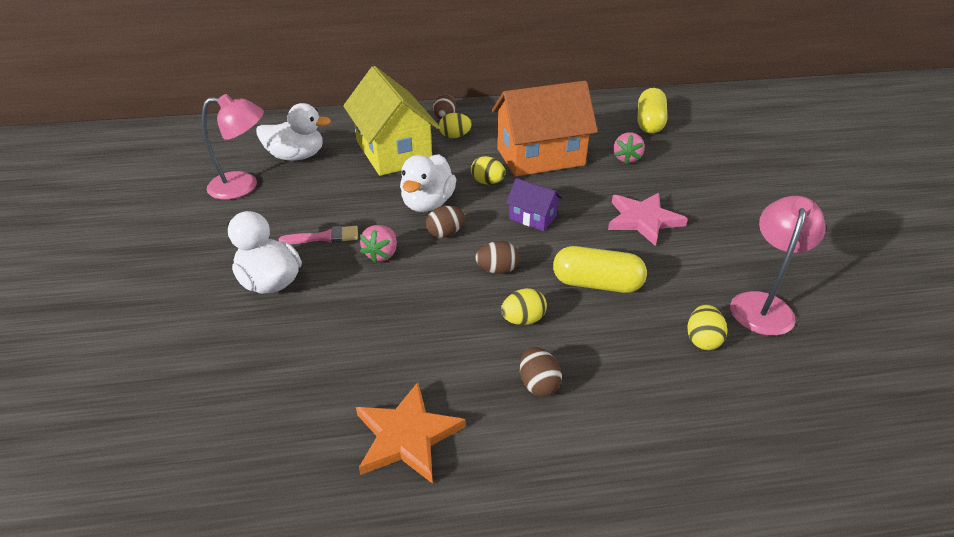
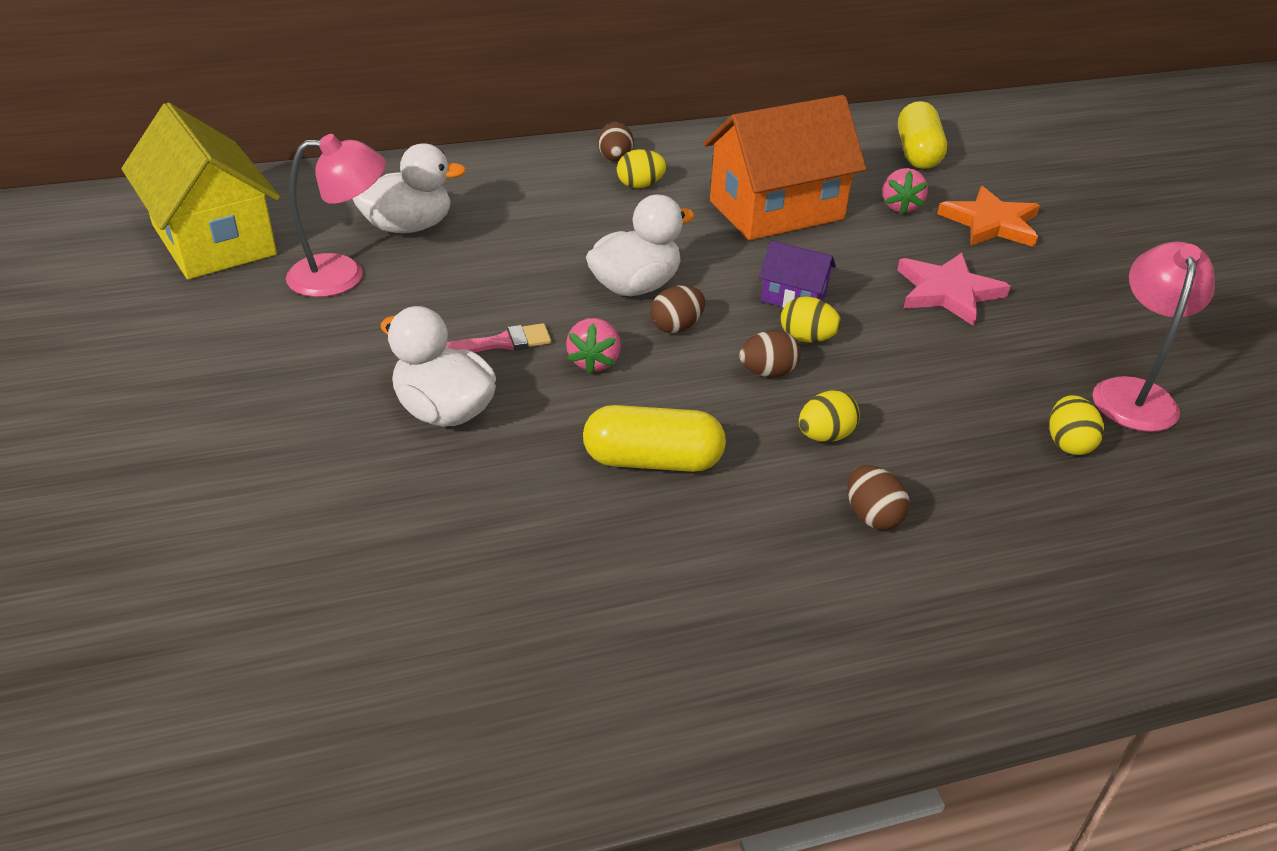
camera: 10 degrees left, 0 degrees up
yellow house [343,66,440,176] -> yellow house moved to [121,103,280,280]
orange star [356,382,465,484] -> orange star moved to [937,186,1040,247]
white duck [400,154,456,212] -> white duck turned 135 degrees counterclockwise [586,194,694,296]
yellow egg [471,156,506,184] -> yellow egg moved to [781,296,841,343]
yellow capsule [553,246,647,293] -> yellow capsule moved to [583,405,726,472]

